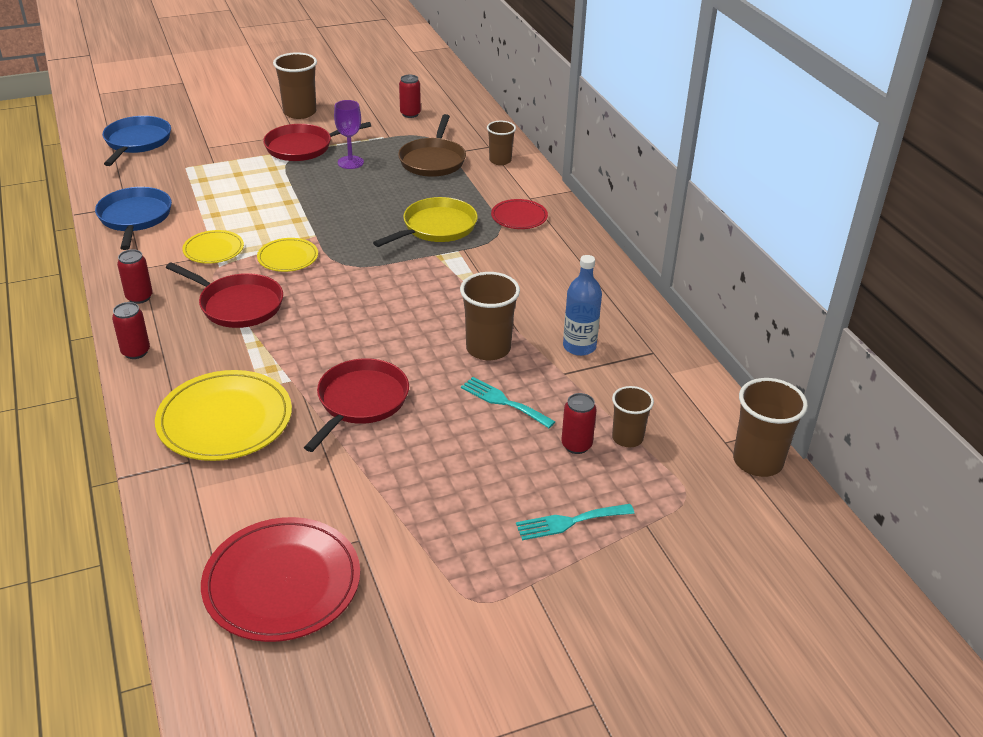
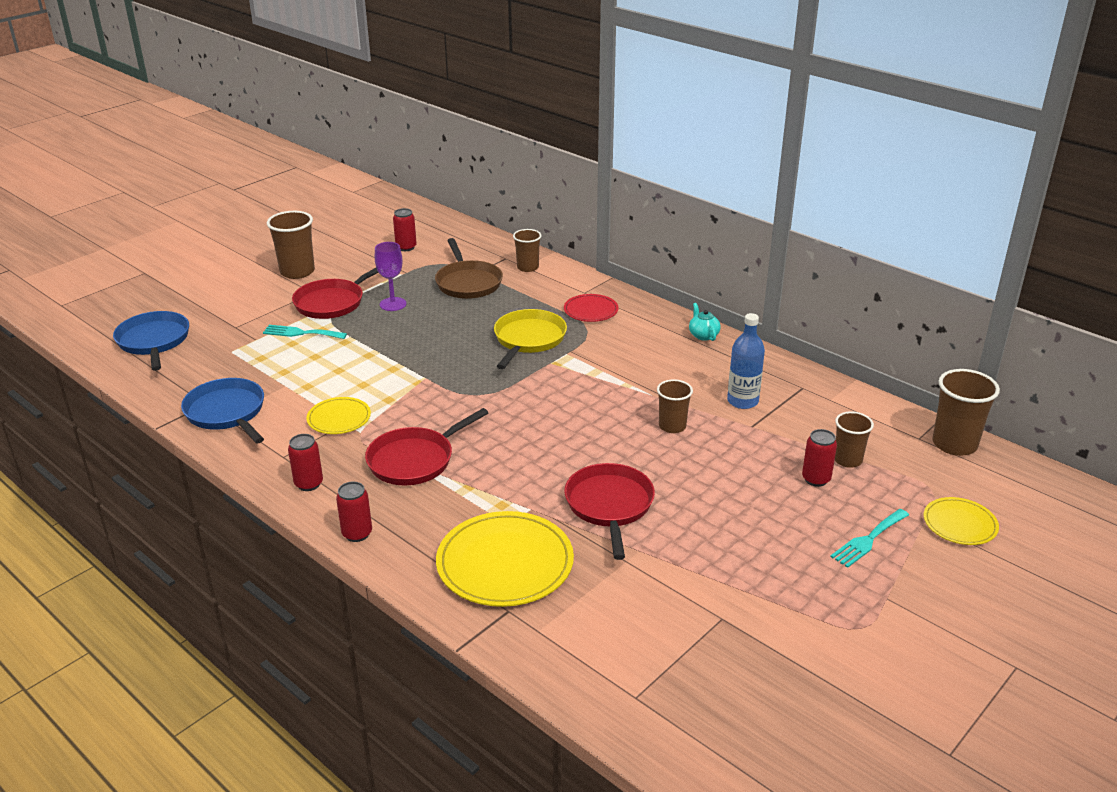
camera: 25 degrees left, 5 degrees down
red pan [166,262,283,328] -> red pan turned 135 degrees clockwise [365,408,488,485]
red plate [201,517,360,642] -> none
yellow plate [257,238,318,272] -> yellow plate moved to [924,497,999,545]
brown cup [460,272,520,360] -> brown cup [657,379,693,433], size x0.64
turquoise fork [461,377,556,428] -> turquoise fork moved to [263,325,347,339]
none -> turquoise teapot [689,303,721,341]

